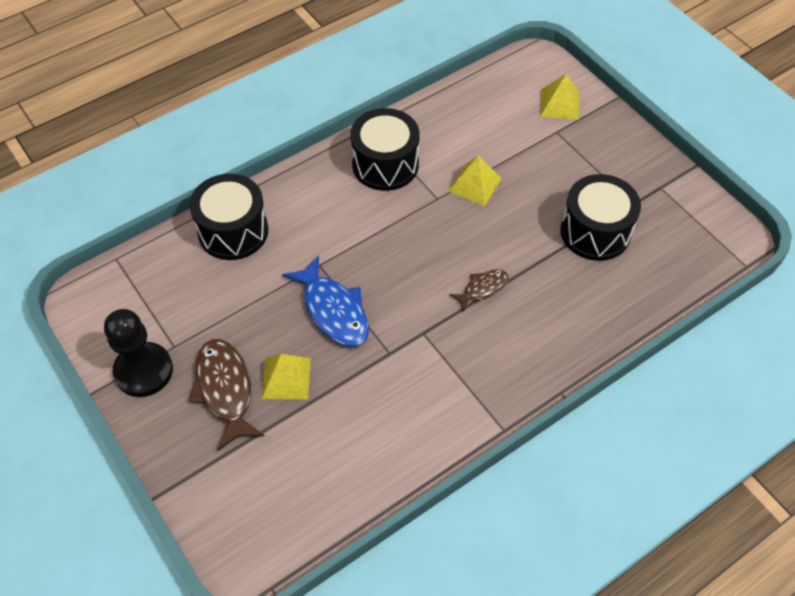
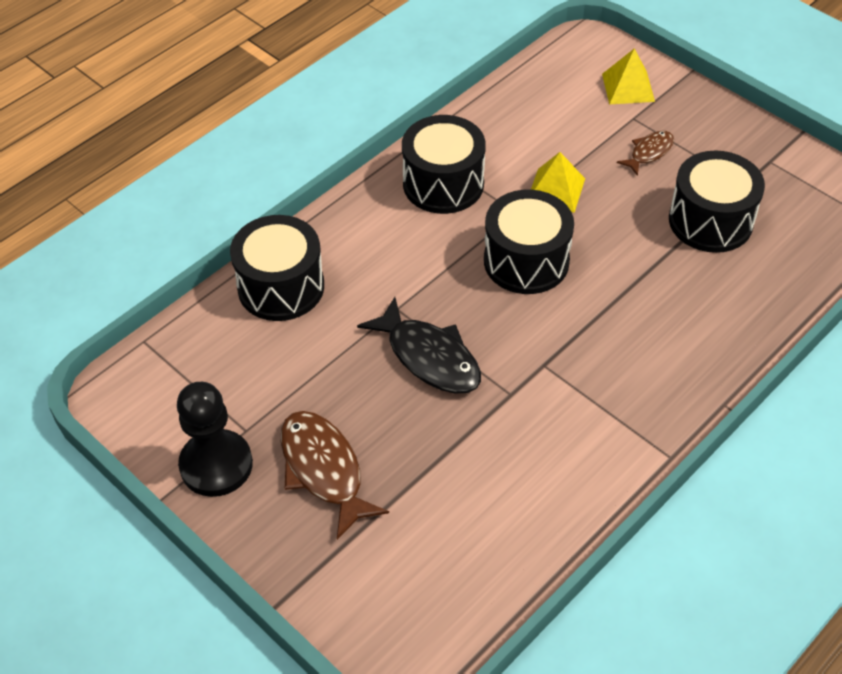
camera: 10 degrees left, 5 degrees down
yellow pyramid [261,354,311,399] -> none
blue fish [282,255,369,347] -> black fish [357,297,481,393]
brown fish [449,269,509,311] -> brown fish moved to [617,131,674,176]
none -> black drum [484,190,574,294]

